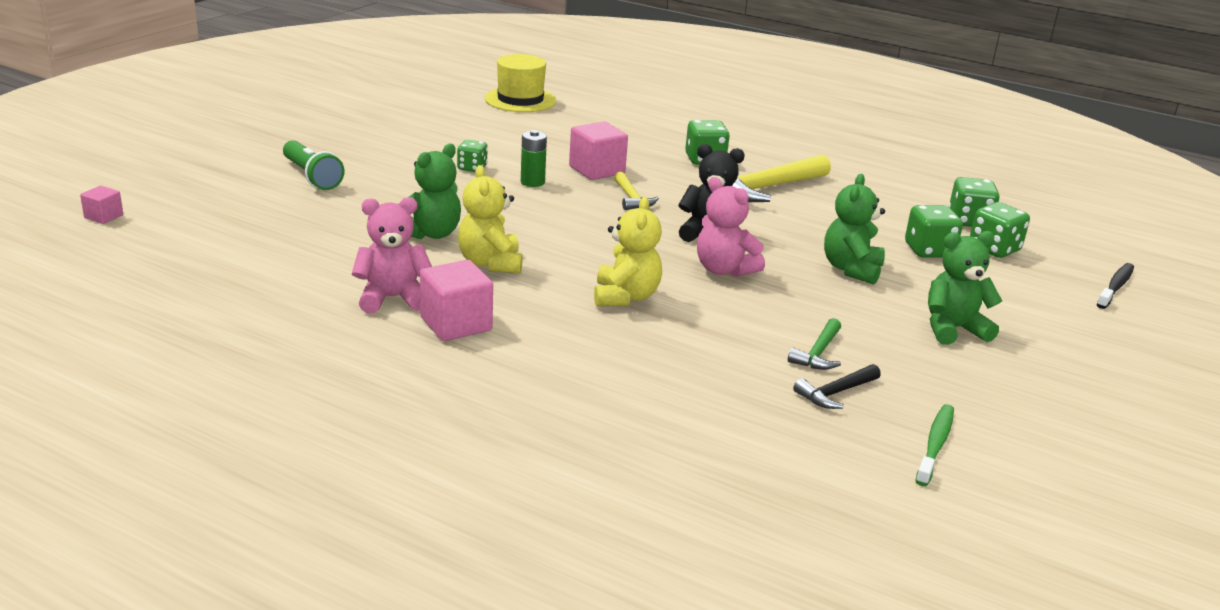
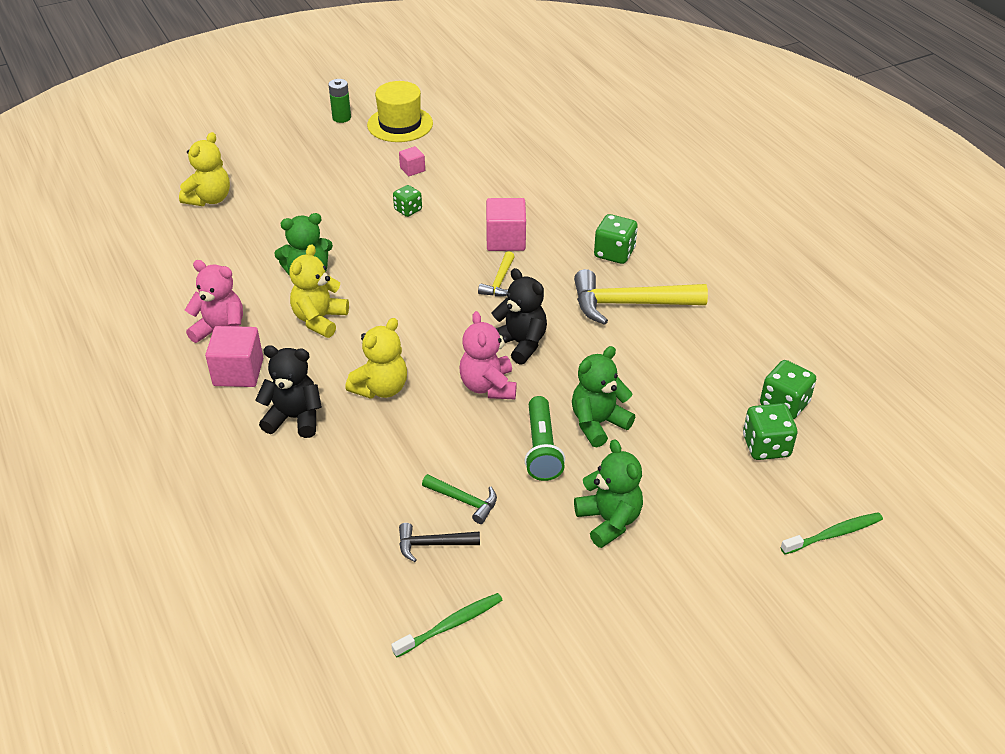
camera: 35 degrees right, 15 degrees up
pink cube [80,186,123,224] -> pink cube moved to [399,146,425,176]
green flashlight [283,140,344,190] -> green flashlight moved to [524,396,565,481]
yellow hat [485,54,556,112] -> yellow hat moved to [367,81,433,142]
green battery [521,130,547,187] -> green battery moved to [328,79,351,123]
green hammer [788,318,841,370] -> green hammer turned 120 degrees counterclockwise [422,474,497,524]
green dice [905,205,963,258] -> none
green teddy bear [928,231,1002,345] -> green teddy bear turned 45 degrees clockwise [574,439,643,548]
black toothbrush [1097,263,1134,309] -> green toothbrush [780,512,883,555]
none -> yellow teddy bear [179,132,230,206]
none -> black teddy bear [255,345,322,438]

